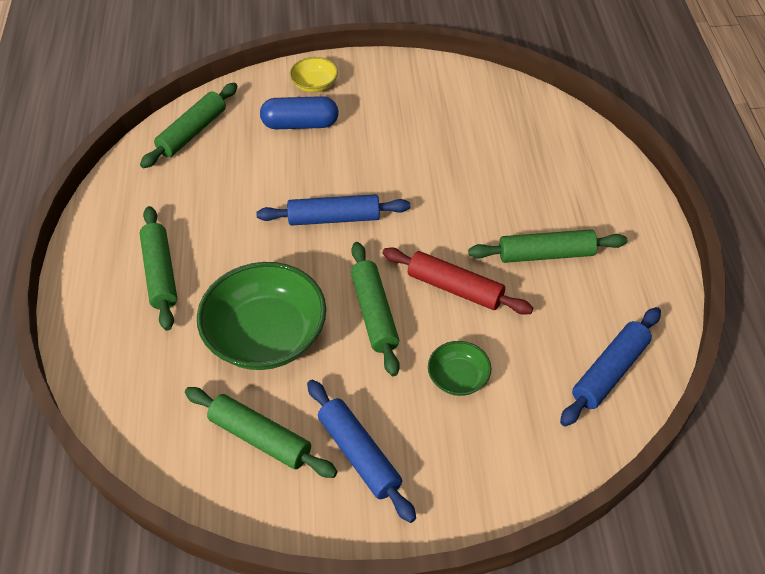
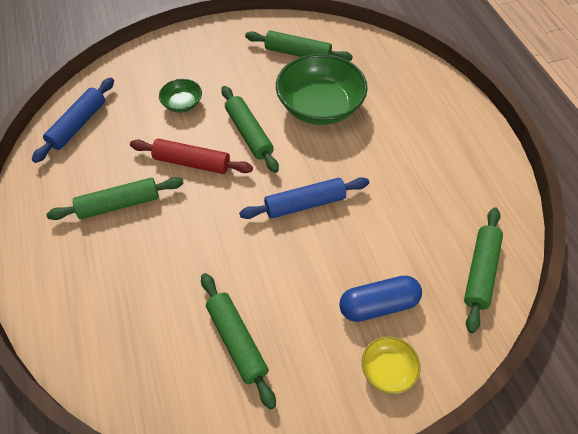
camera: 165 degrees right, 5 degrees up
green rolling pin [140,206,177,331] -> green rolling pin moved to [201,273,276,410]
blue rolling pin [307,380,416,523] -> none

